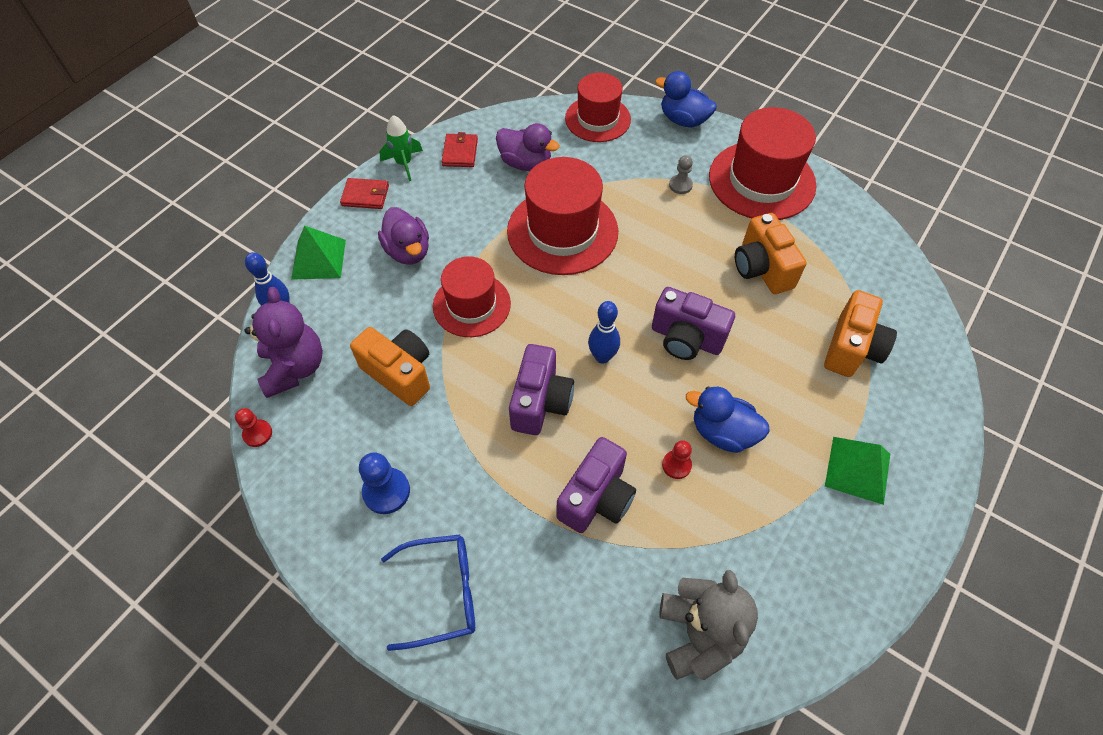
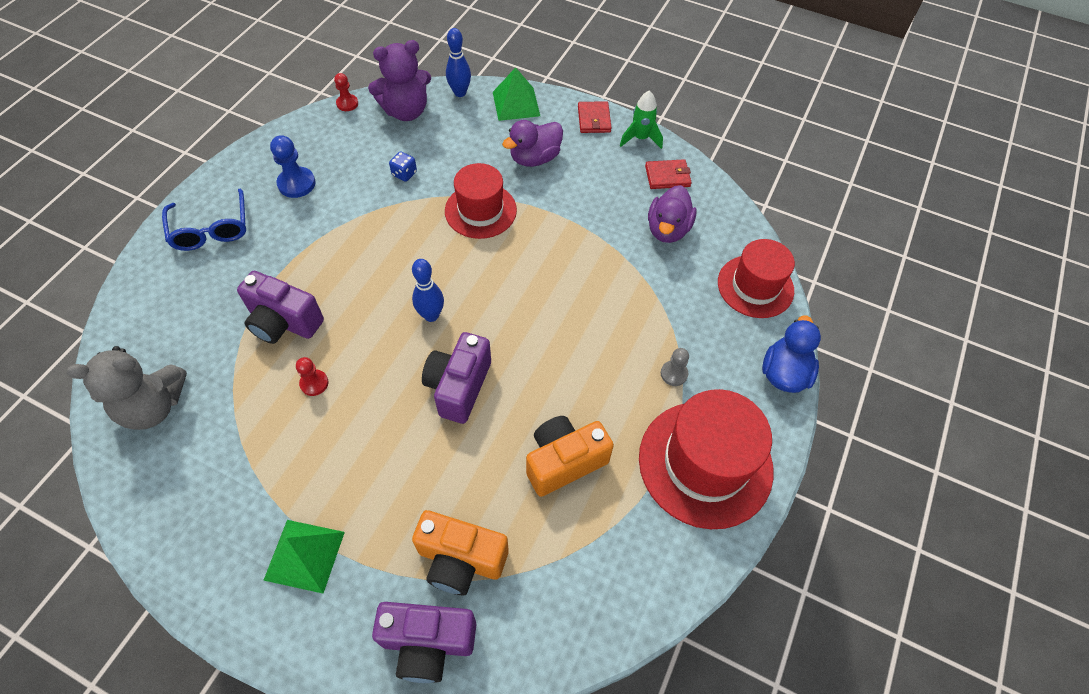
camera: 80 degrees right, 0 degrees up
orange camera [350,327,430,406] -> blue dice [389,151,417,182]
red hat [507,157,618,275] -> none
purple camera [509,344,574,435] -> purple camera moved to [372,602,476,683]
blue duck [686,386,770,453] -> none

